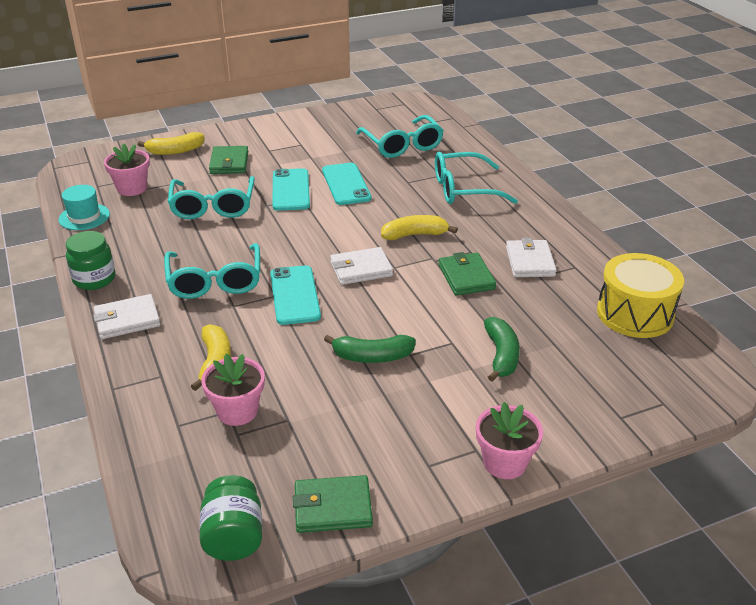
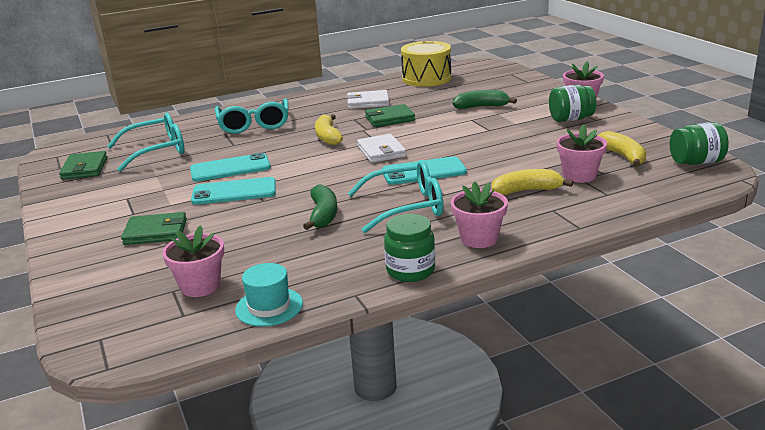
camera: 90 degrees left, 10 degrees down
white wallet [93,294,160,339] -> pink flower pot [451,181,508,248]
yellow banana [138,132,204,155] -> yellow banana moved to [597,131,647,167]
turquoise glasses [168,176,255,219] -> none
green wallet [293,475,373,533] -> green wallet moved to [59,151,107,180]
green banana [324,335,416,363] -> green banana moved to [303,184,337,230]
none -> green jar [549,85,596,122]

